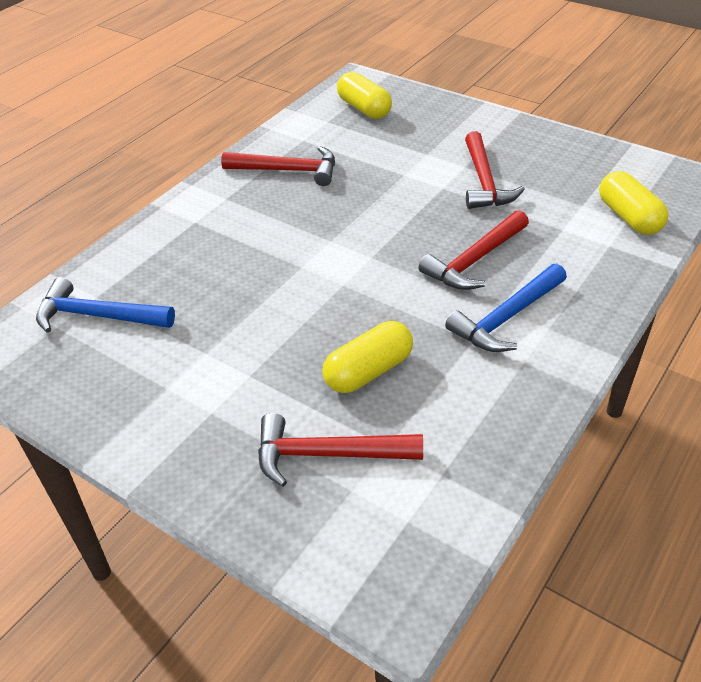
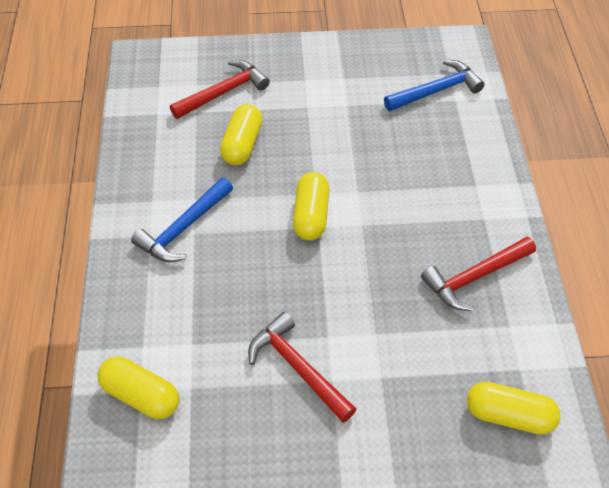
camera: 140 degrees right, 10 degrees up
red hammer [419,210,529,290] -> none
blue hammer [445,263,567,352] -> blue hammer turned 150 degrees counterclockwise [131,177,233,262]
none -> yellow capsule [293,172,329,240]

